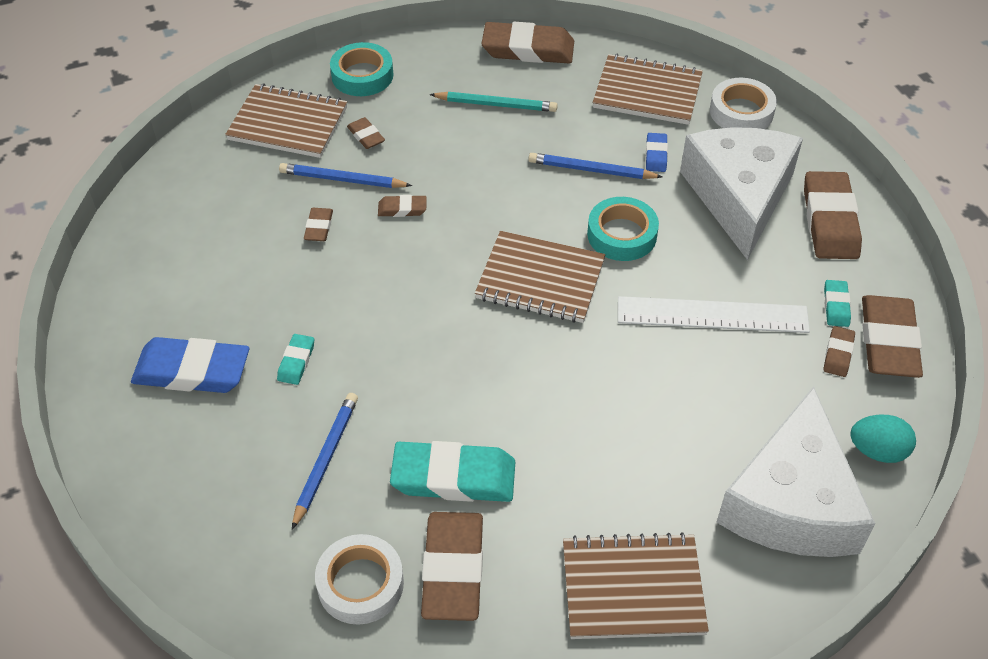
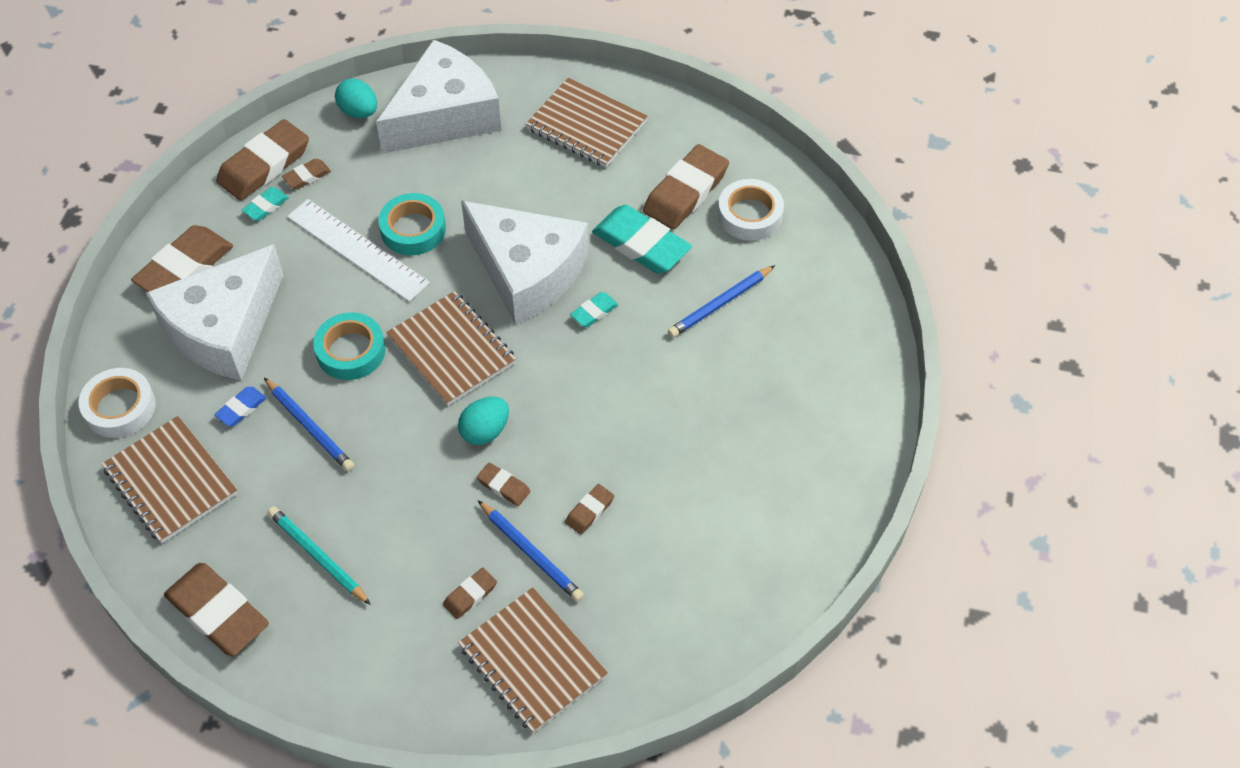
camera: 145 degrees left, 5 degrees up
blue eraser [131,337,249,393] -> none
turquoise eraser [277,334,314,385] -> turquoise eraser moved to [570,292,618,327]
turquoise tape [330,42,393,96] -> turquoise tape moved to [378,193,446,256]
brown eraser [347,117,385,149] -> brown eraser turned 45 degrees clockwise [443,568,497,619]
none -> turquoise egg [458,397,509,445]
none -> white cheese [461,201,588,325]

